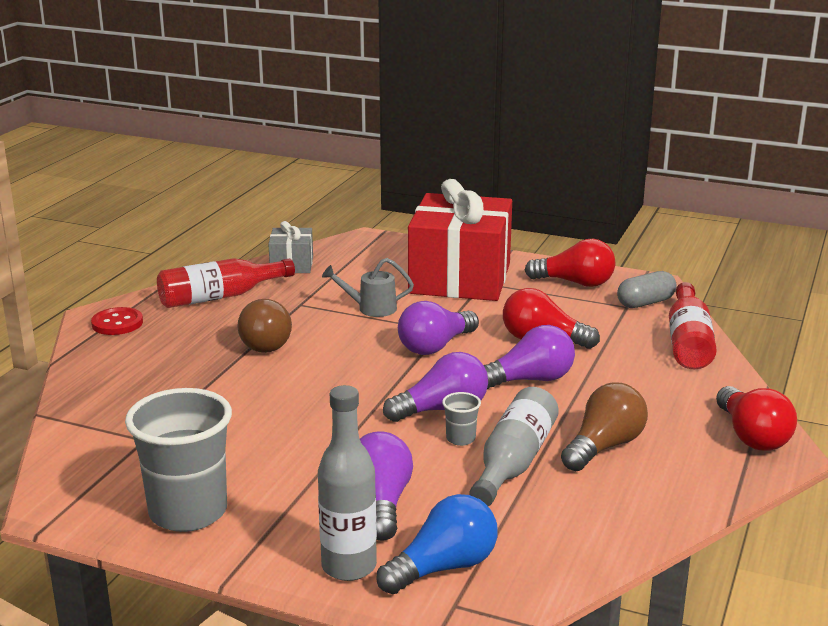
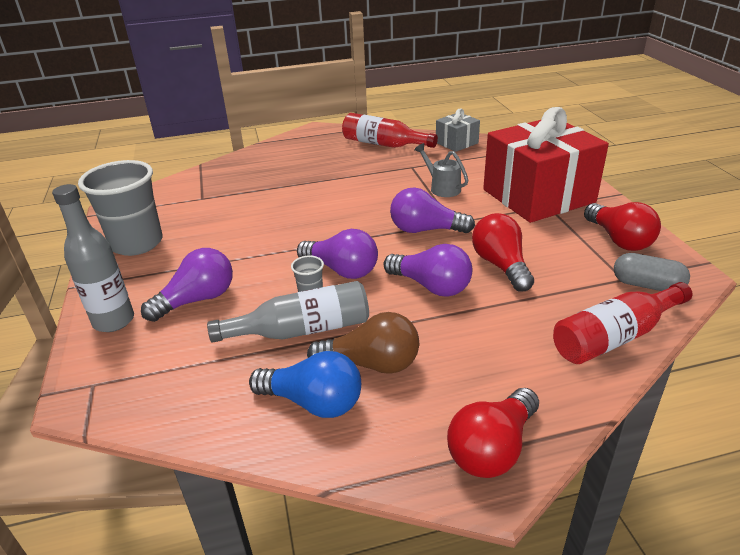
camera: 55 degrees right, 10 degrees up
red button [91,307,143,335] -> none
brown light bulb [237,299,292,353] -> none
blue light bulb [376,494,498,594] -> blue light bulb moved to [249,351,361,418]

